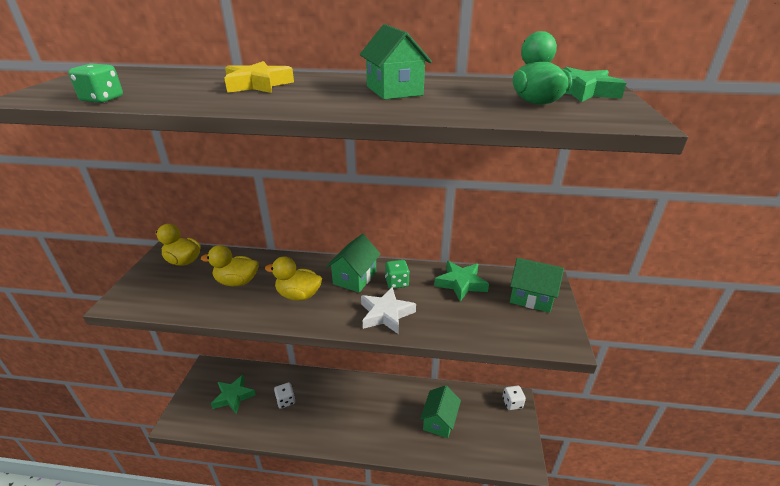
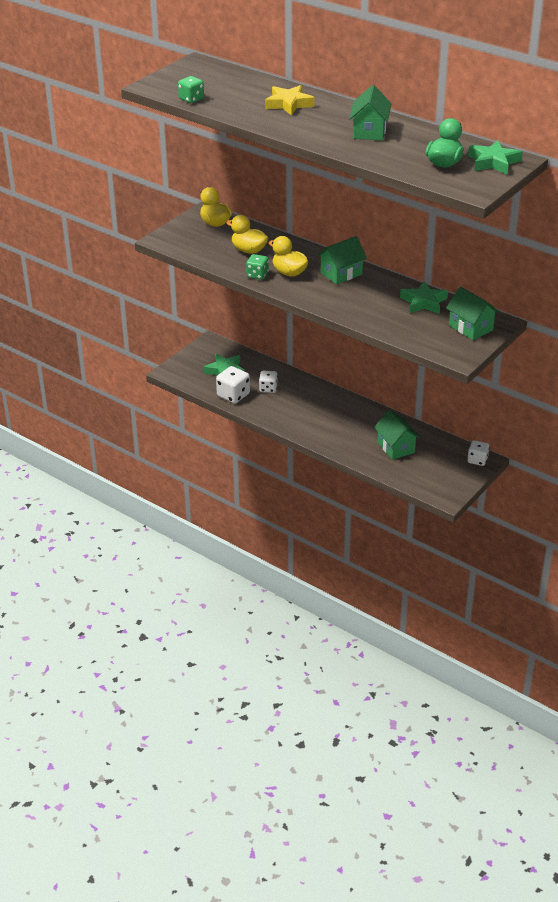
camera: 30 degrees right, 5 degrees up
white star [361,287,416,334] -> none
green dice [385,260,410,289] -> green dice moved to [246,254,269,280]
green house [420,385,461,438] -> green house turned 75 degrees counterclockwise [374,410,420,460]
none -> white dice [216,366,250,403]

